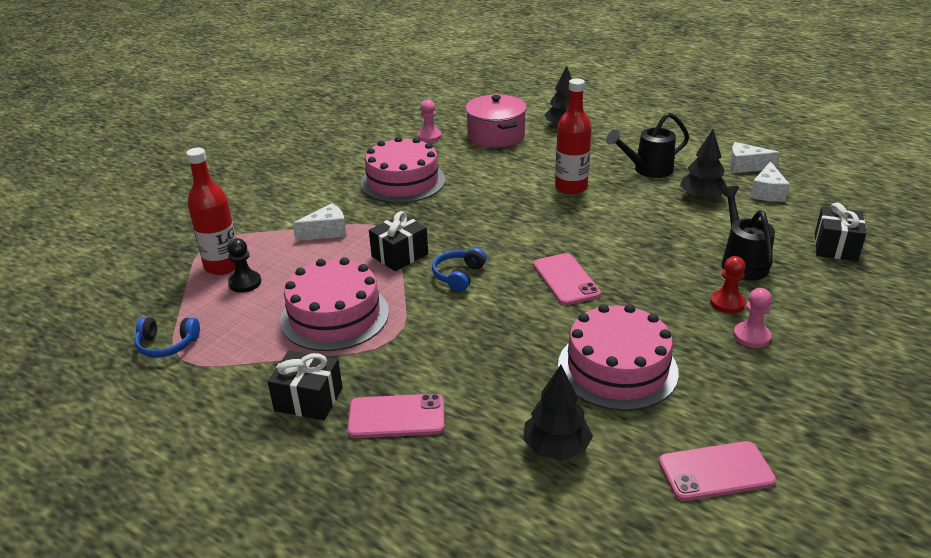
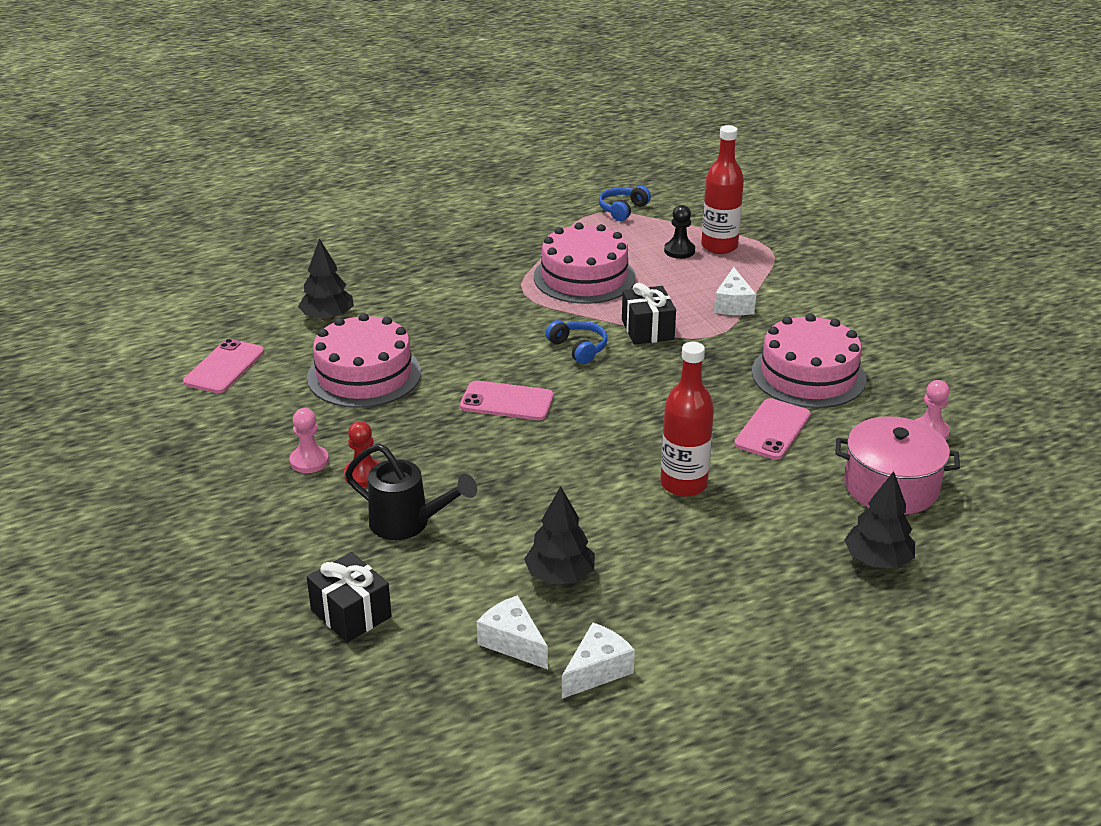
camera: 120 degrees right, 0 degrees up
black gift [268,351,343,420] -> none
pink phone [347,394,445,438] -> pink phone moved to [734,398,811,460]
black watering can [606,112,689,178] -> none

